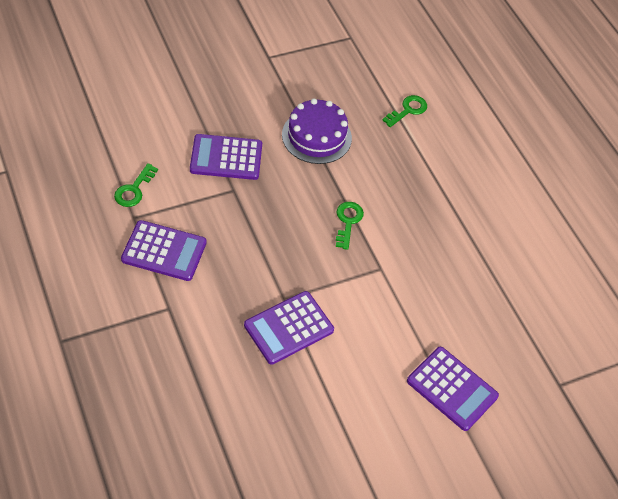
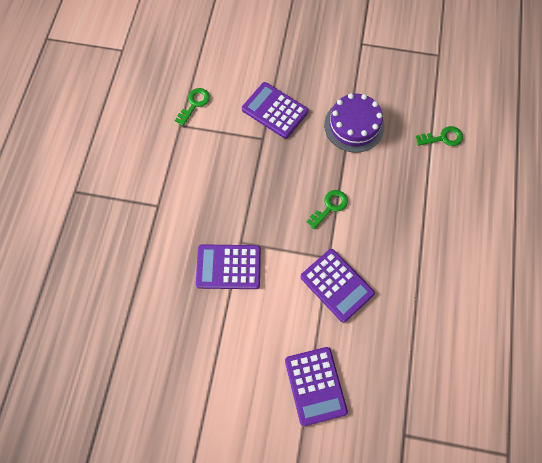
camera: 40 degrees right, 15 degrees up
green key [114,163,158,207] -> green key turned 150 degrees clockwise [175,88,210,126]
purple calculator [121,220,207,281] -> purple calculator moved to [301,249,375,323]

